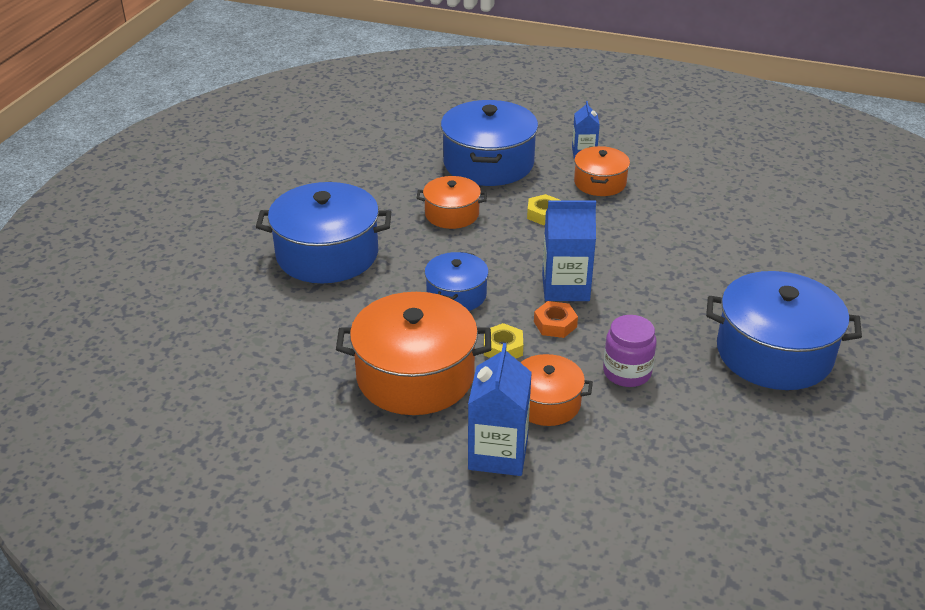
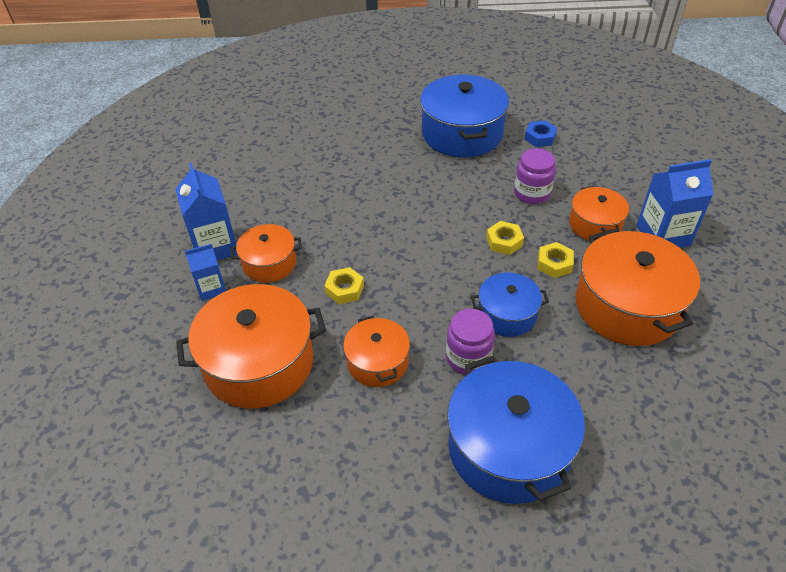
camera: 110 degrees left, 10 degrees up
blue pot [441,100,538,186] -> orange pot [176,284,326,408]
orange nut [534,301,578,338] -> yellow nut [486,221,524,255]
blue carton [542,201,596,301] -> blue carton moved to [175,163,237,261]
none -> purple jar [446,309,495,375]
none -> blue nut [525,121,557,147]

